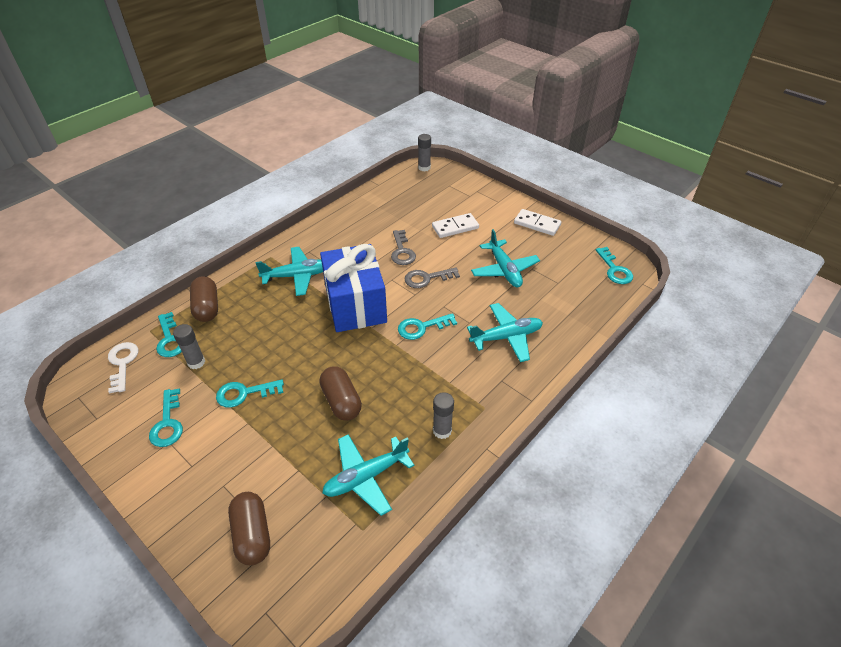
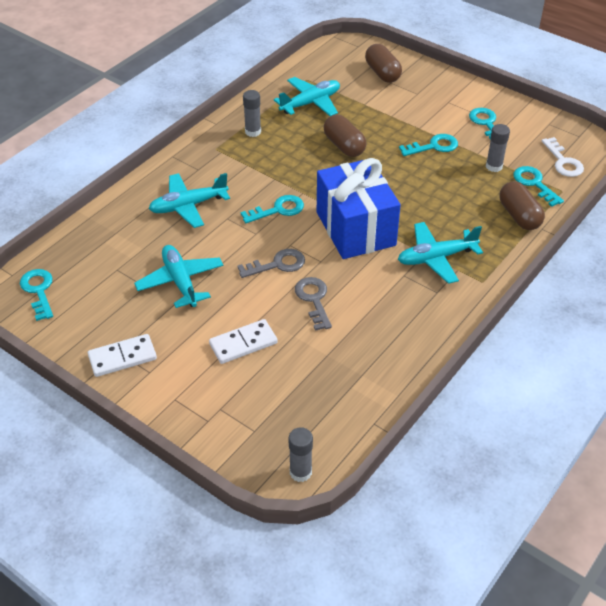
camera: 175 degrees right, 0 degrees up
white domino [514,209,561,236] -> white domino turned 45 degrees counterclockwise [88,334,157,377]

